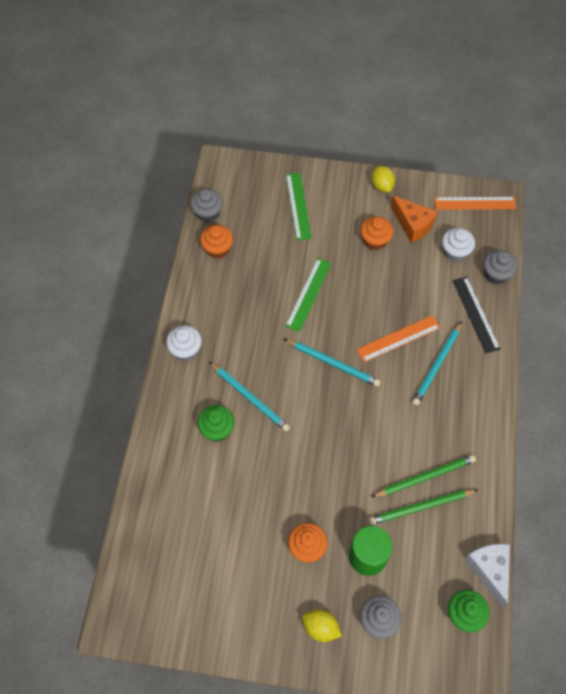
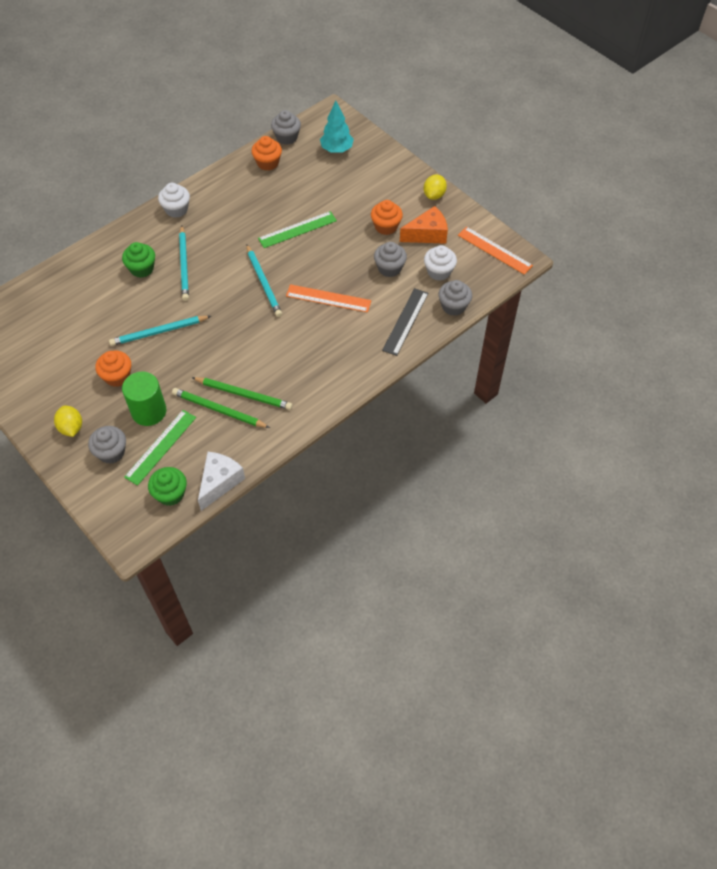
camera: 40 degrees right, 5 degrees down
green ruler [286,173,312,241] -> green ruler moved to [124,410,196,486]
orange cheese [391,196,438,243] -> orange cheese turned 105 degrees counterclockwise [400,206,448,244]
turquoise pencil [412,321,462,406] -> turquoise pencil moved to [109,316,211,346]
none -> turquoise tree [320,101,354,153]
none -> grey cupcake [374,242,407,277]

